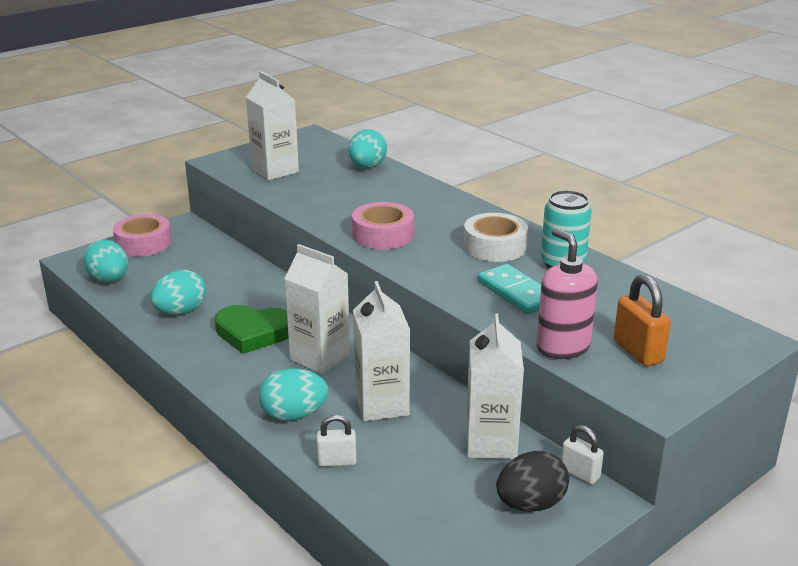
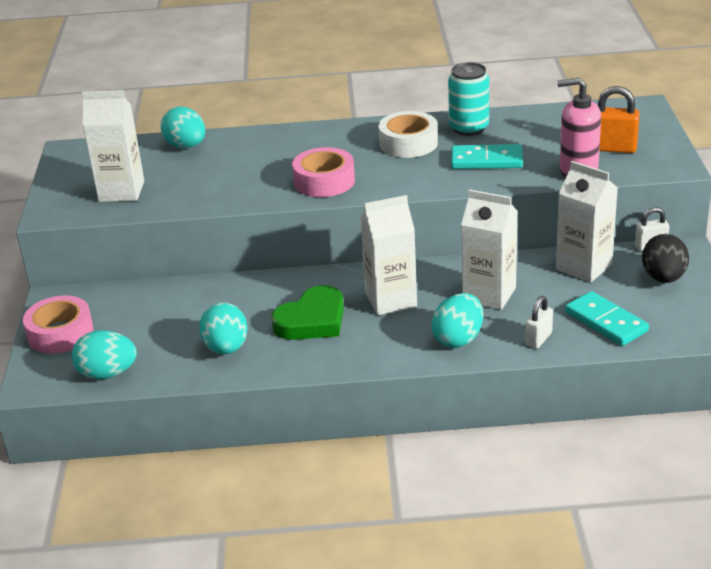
camera: 50 degrees left, 5 degrees up
none -> turquoise domino [565,291,649,346]

